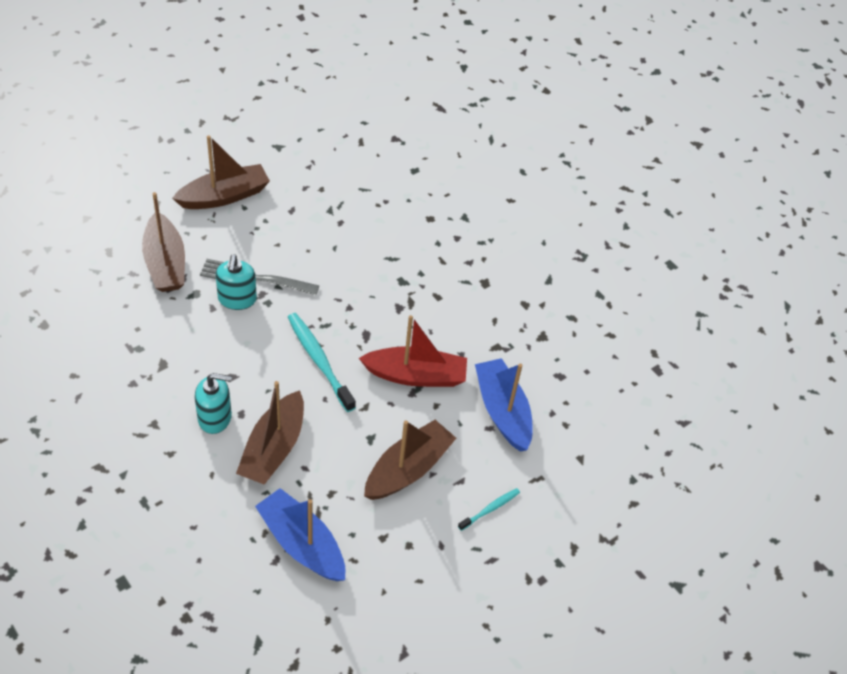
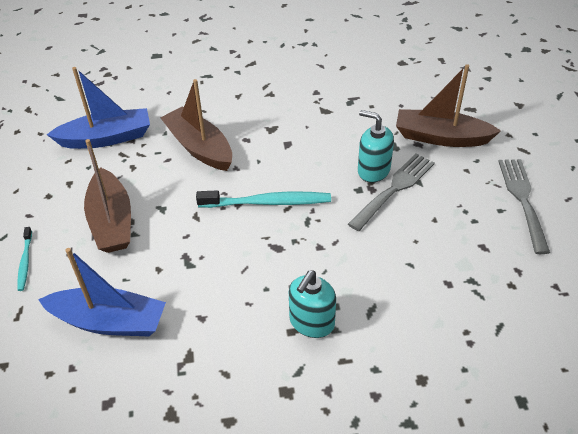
camera: 125 degrees right, 5 degrees down
brown boat [172,135,270,209] -> grey fork [498,159,550,254]
turquoise soap dispenser [195,373,232,434] -> turquoise soap dispenser moved to [289,270,336,338]
red boat [359,315,467,387] -> none

